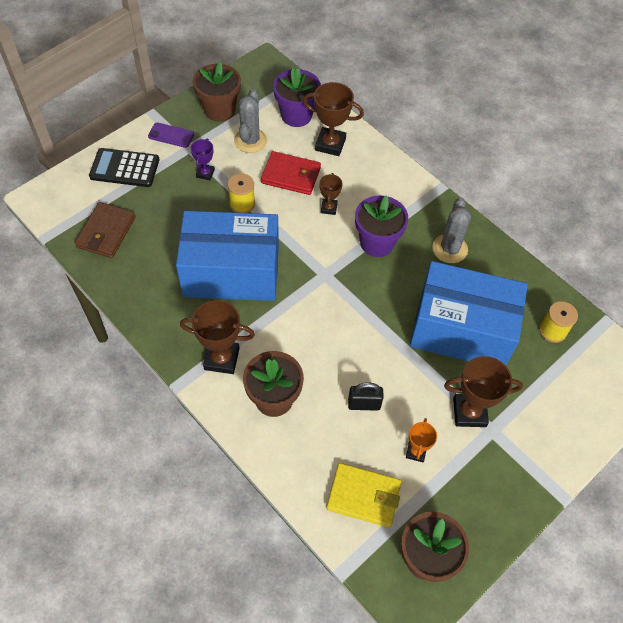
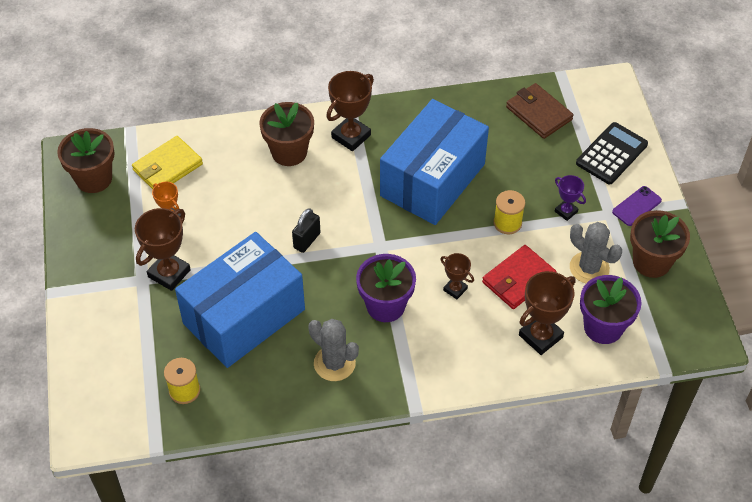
camera: 125 degrees right, 5 degrees down
black padlock [348,382,384,411] -> black padlock moved to [292,208,320,253]

